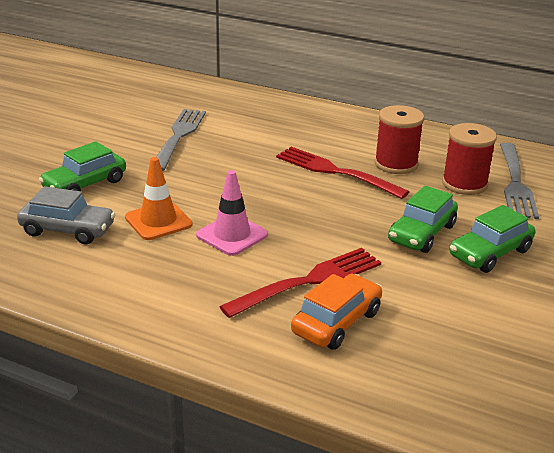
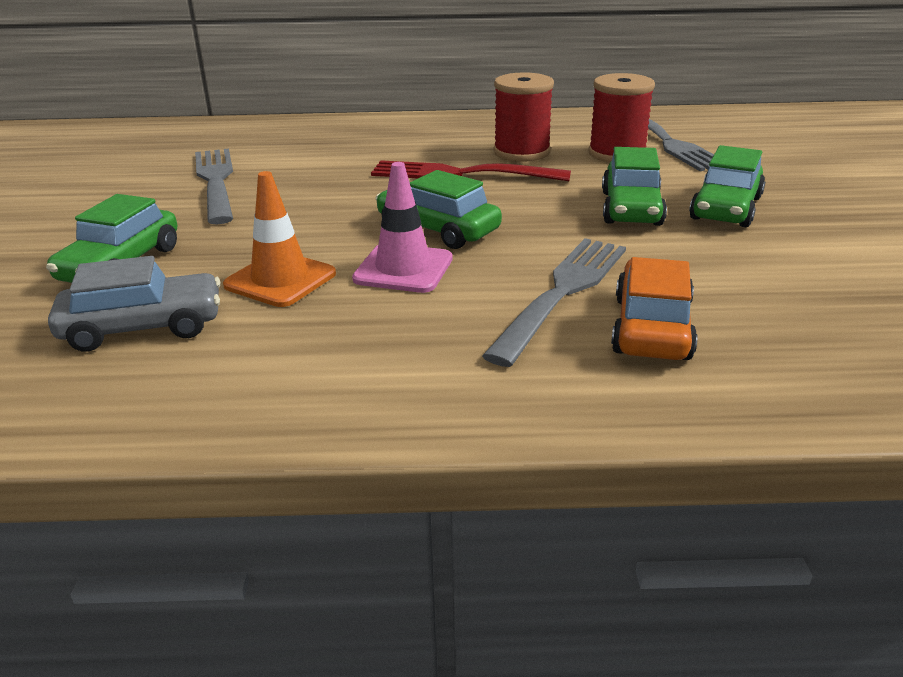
camera: 25 degrees left, 0 degrees up
red fork [219,248,381,318] -> grey fork [482,238,626,367]
none -> green car [375,170,502,249]

